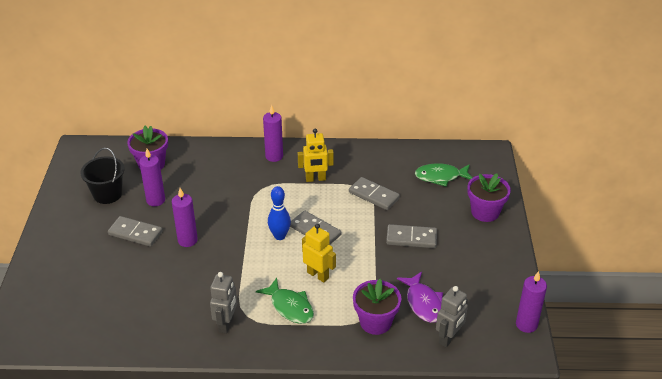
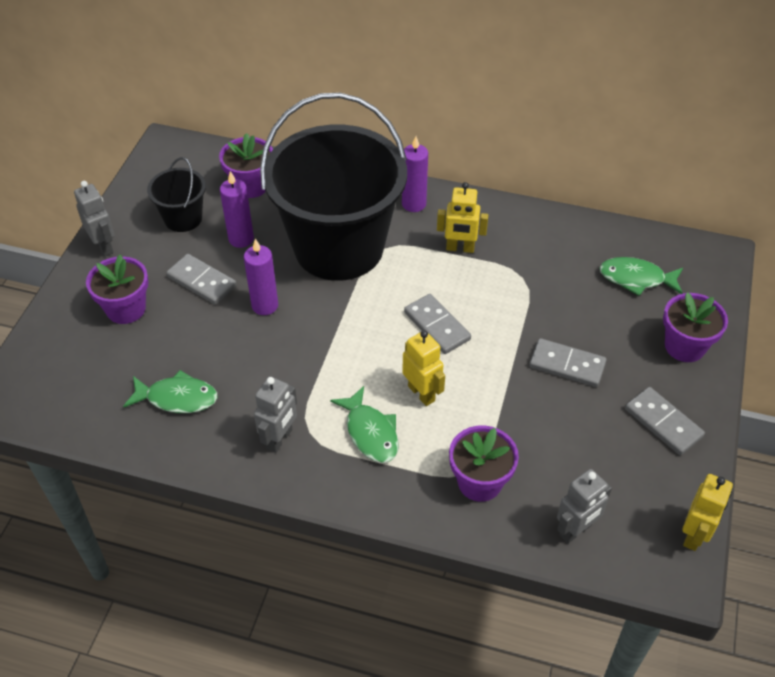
camera: 15 degrees right, 10 degrees up
blue bowling pin [268,186,291,240] -> none
grey domino [349,177,400,210] -> grey domino moved to [625,387,705,455]
purple fish [397,272,443,323] -> none
purple candle [516,271,547,333] -> yellow robot [682,474,733,551]
none -> grey robot [74,181,115,257]
none -> purple flower pot [86,255,148,324]
none -> green fish [123,370,218,413]
none -> black bucket [260,93,407,281]

